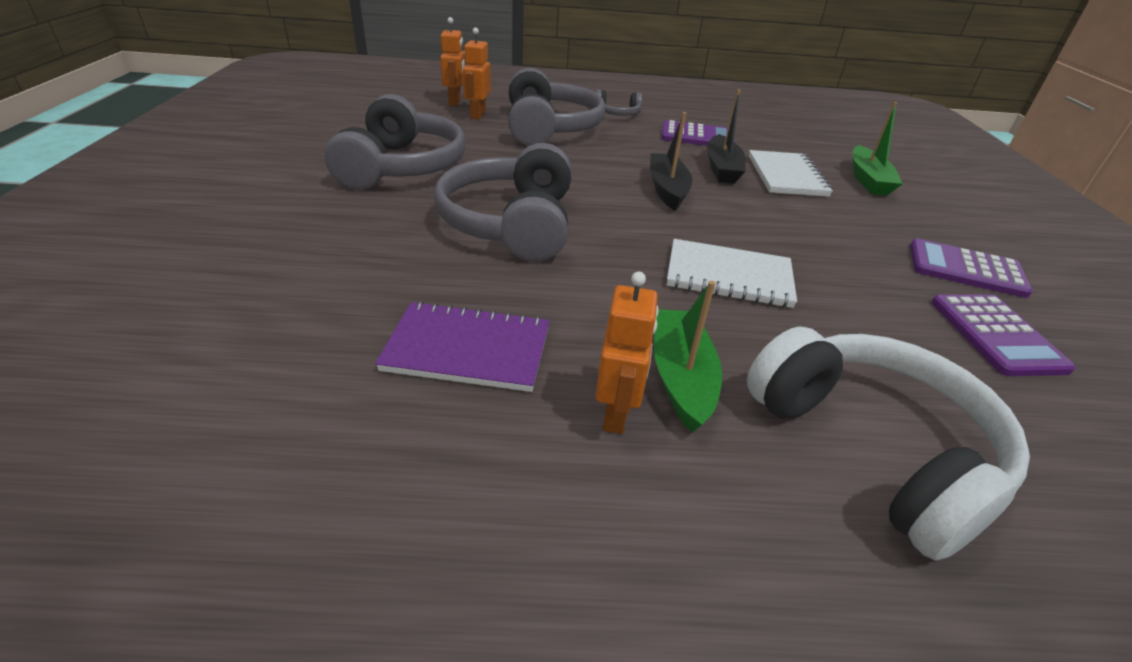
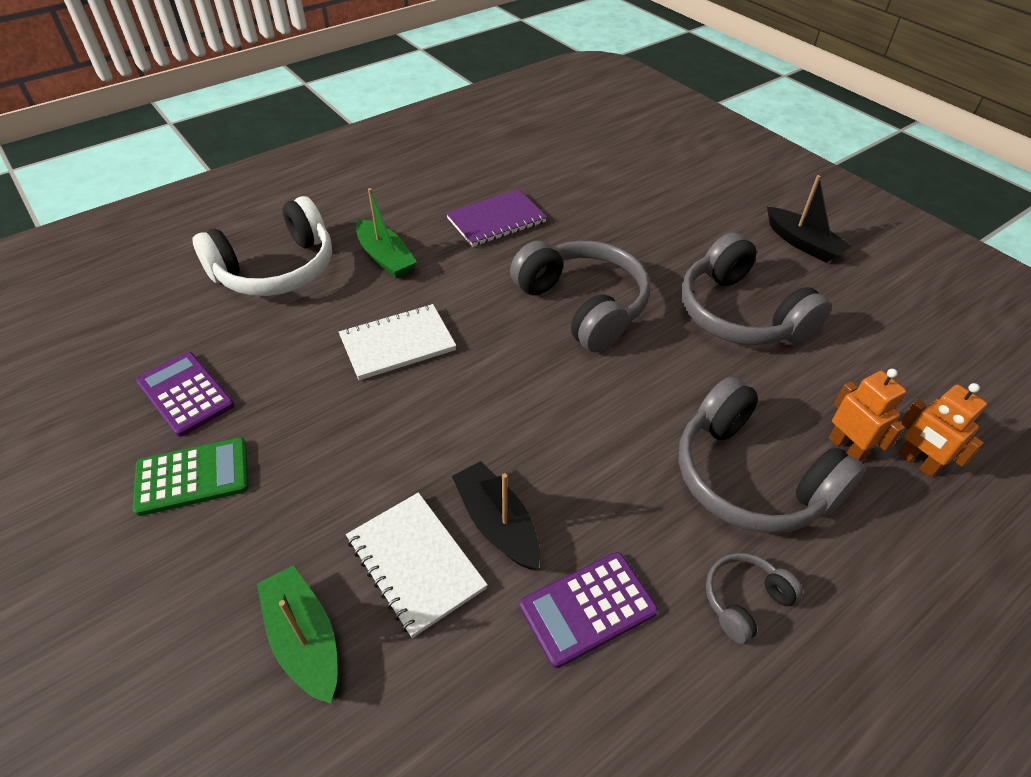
camera: 145 degrees right, 10 degrees up
orange robot [596,272,659,434] -> none
black boat [650,112,692,211] -> black boat moved to [767,175,852,263]
white headphones [747,326,1030,561] -> white headphones turned 60 degrees counterclockwise [192,196,332,296]
purple calculator [910,239,1033,298] -> green calculator [133,437,249,516]

